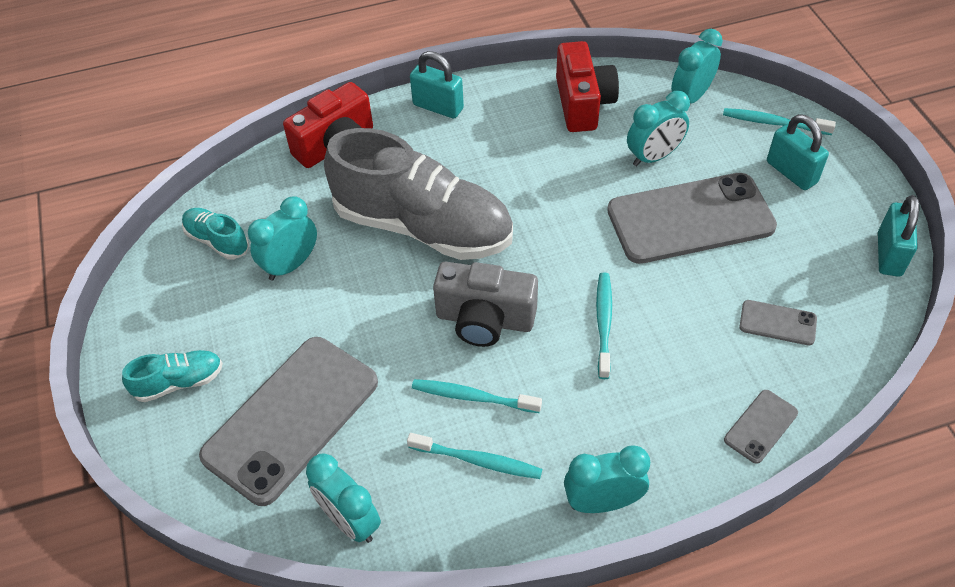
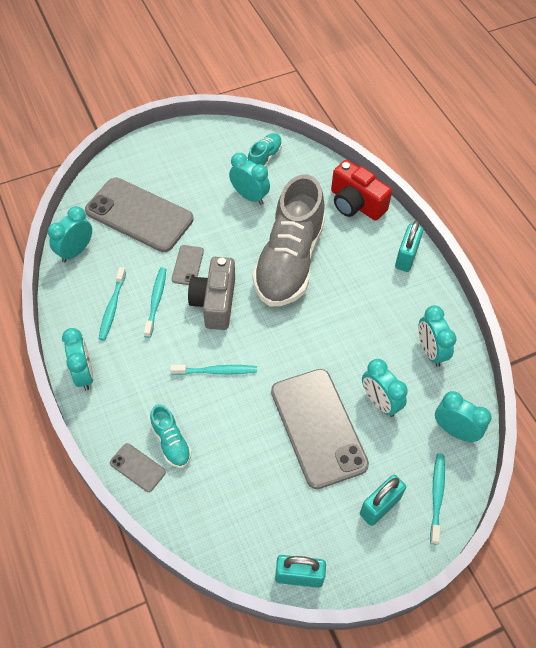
camera: 80 degrees right, 5 degrees up
turquoise shoe [122,350,223,402] -> turquoise shoe moved to [150,404,192,468]
red camera [556,41,619,132] -> turquoise clock [418,305,456,367]
grey phone [739,300,817,345] -> grey phone moved to [172,245,204,285]

